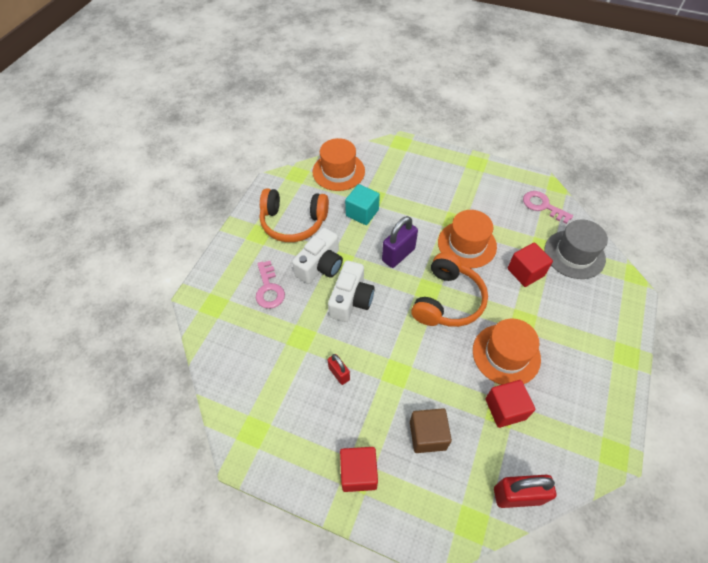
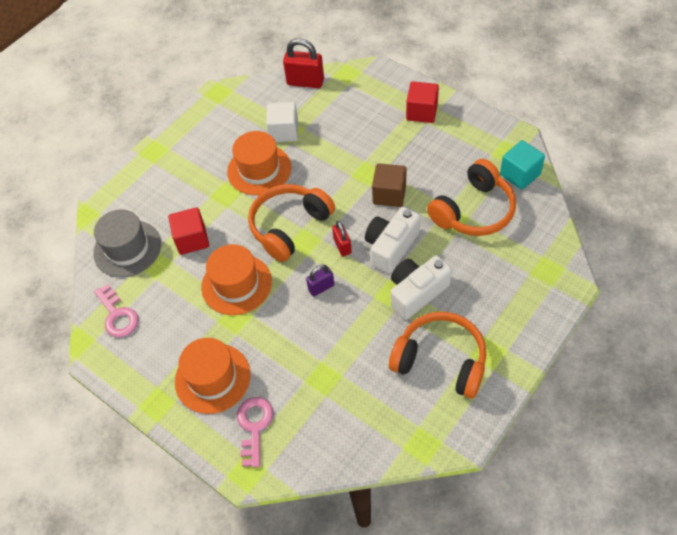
camera: 160 degrees left, 0 degrees up
pink key [256,261,285,309] -> pink key moved to [237,397,273,468]
orange hat [313,138,365,191] -> orange hat moved to [175,338,251,414]
red padlock [328,354,350,385] -> red padlock moved to [332,221,352,256]
turquoise cube [345,184,380,225] -> turquoise cube moved to [500,140,545,190]
purple padlock [382,216,418,268] -> purple padlock [306,265,334,297], size x0.59
brown cube [410,408,452,453] -> brown cube moved to [372,163,406,207]
red cube [485,380,535,428] -> white cube [266,102,298,142]
none -> orange headphones [427,159,516,236]

